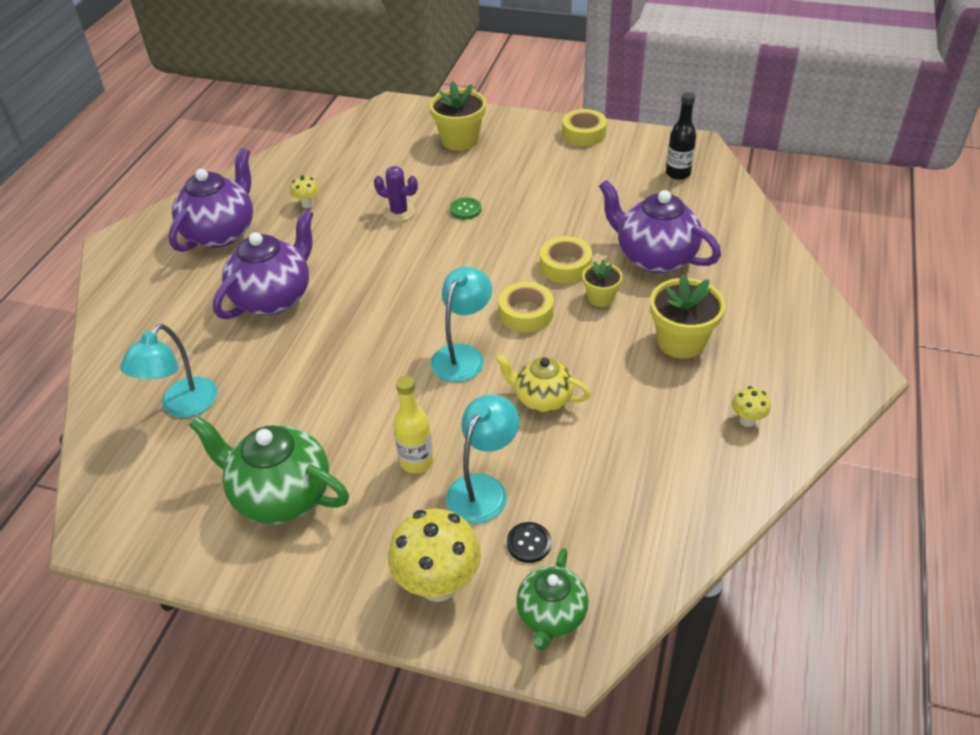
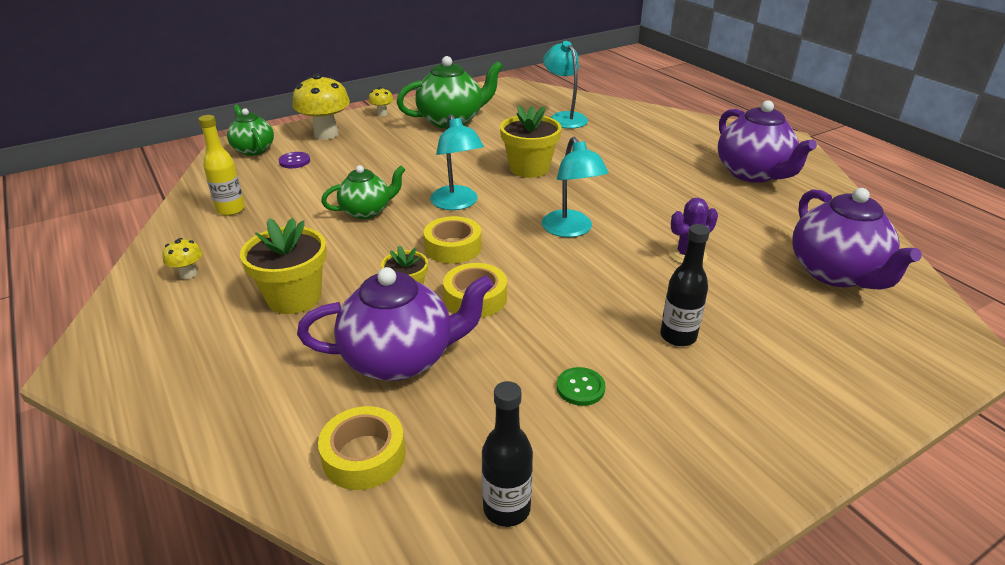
camera: 130 degrees right, 10 degrees down
purple teapot [213,209,314,319] -> purple teapot moved to [792,188,922,289]
yellow mushroom [290,175,319,208] -> yellow mushroom moved to [368,87,394,116]
yellow bottle [393,376,433,473] -> yellow bottle moved to [198,115,245,216]
yellow flower pot [429,81,486,151] -> yellow flower pot moved to [500,105,561,178]
turquoise lamp [446,395,519,524] -> turquoise lamp moved to [542,137,608,237]
green button [450,197,481,219] -> green button moved to [557,367,605,406]
yellow teapot [495,353,590,412] -> green teapot [321,165,406,219]
black button [507,522,551,563] -> purple button [279,152,310,169]
yellow tape [562,109,607,146] -> yellow tape moved to [318,406,406,490]
none -> black bottle [660,224,710,346]

